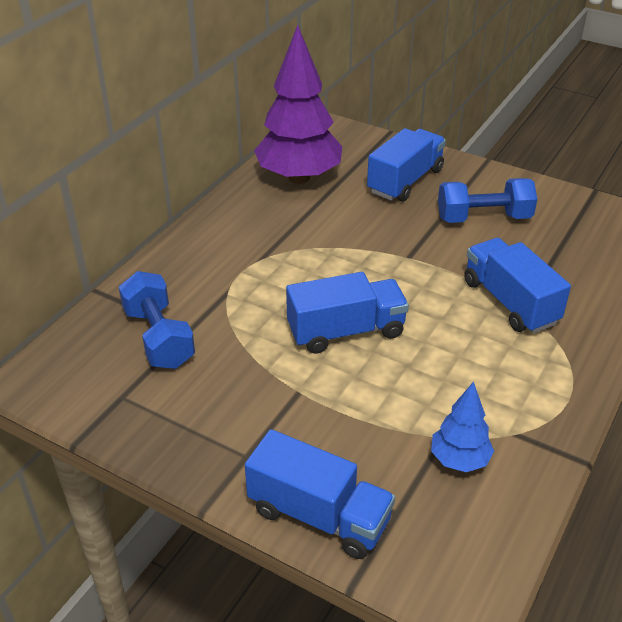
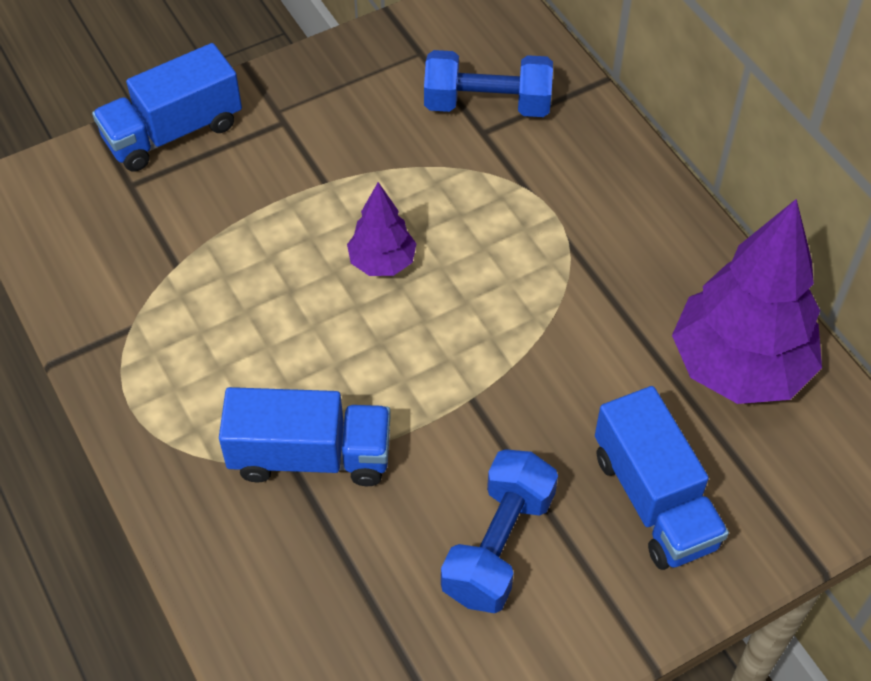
camera: 120 degrees right, 15 degrees up
blue truck [286,272,409,354] -> purple tree [347,182,417,276]
blue tree [431,381,494,472] -> none

